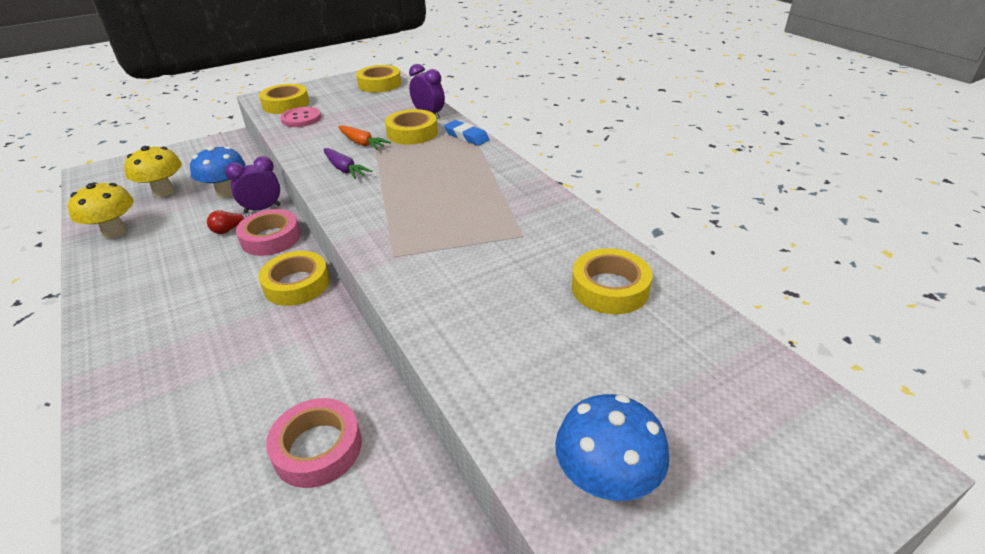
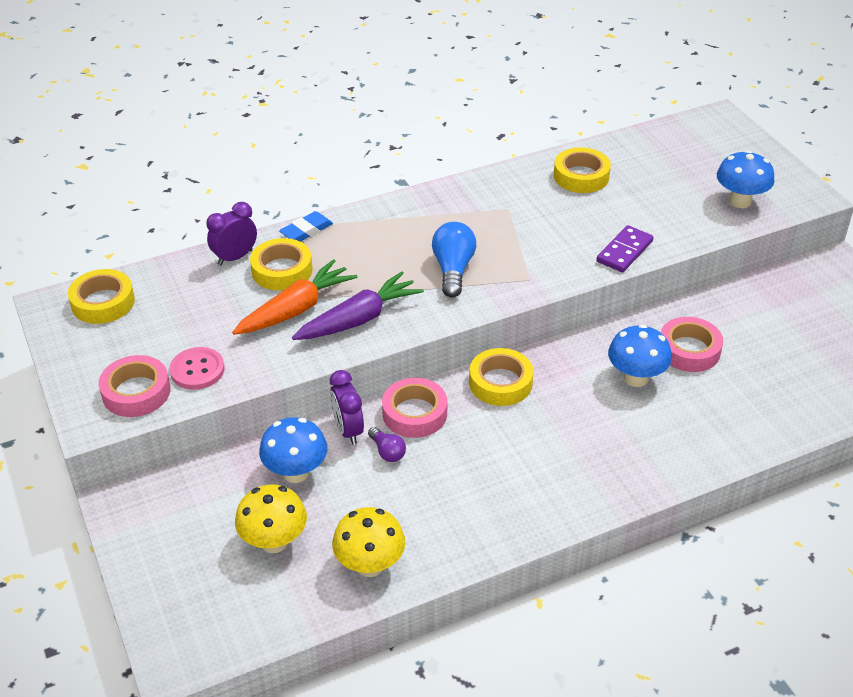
camera: 85 degrees left, 5 degrees up
red light bulb [207,210,252,234] -> purple light bulb [368,427,406,462]
yellow tape [259,84,309,114] -> pink tape [99,355,170,417]
purple carrot [323,148,372,179] -> purple carrot [292,271,424,340], size x1.65
orange carrot [338,125,391,150] -> orange carrot [232,259,357,335], size x1.65
none -> blue light bulb [432,222,476,297]
none -> purple domino [596,225,653,272]
none -> blue mushroom [608,324,672,387]

